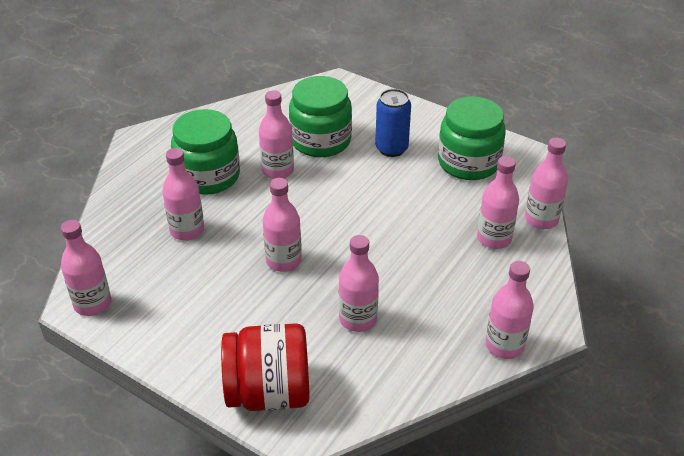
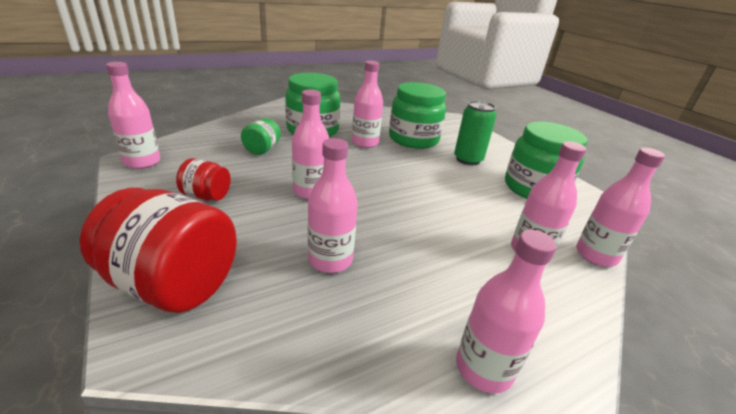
camera: 25 degrees right, 10 degrees down
pink bottle [162,148,204,241] -> green jar [241,118,281,155]
blue can [375,89,411,157] -> green can [454,101,496,165]
none -> red jar [176,158,231,200]

